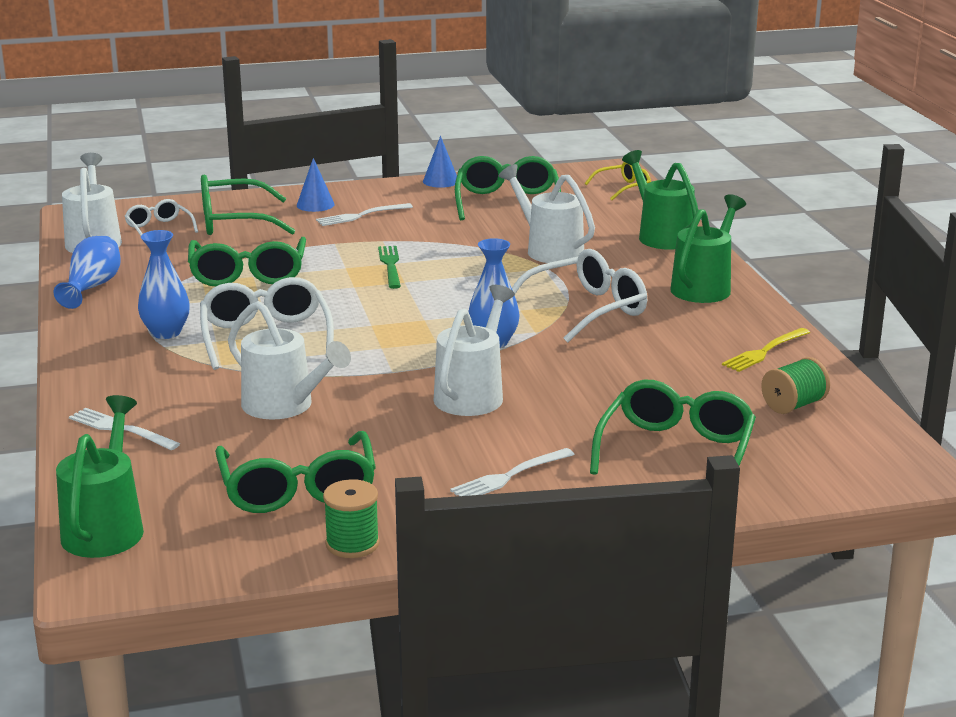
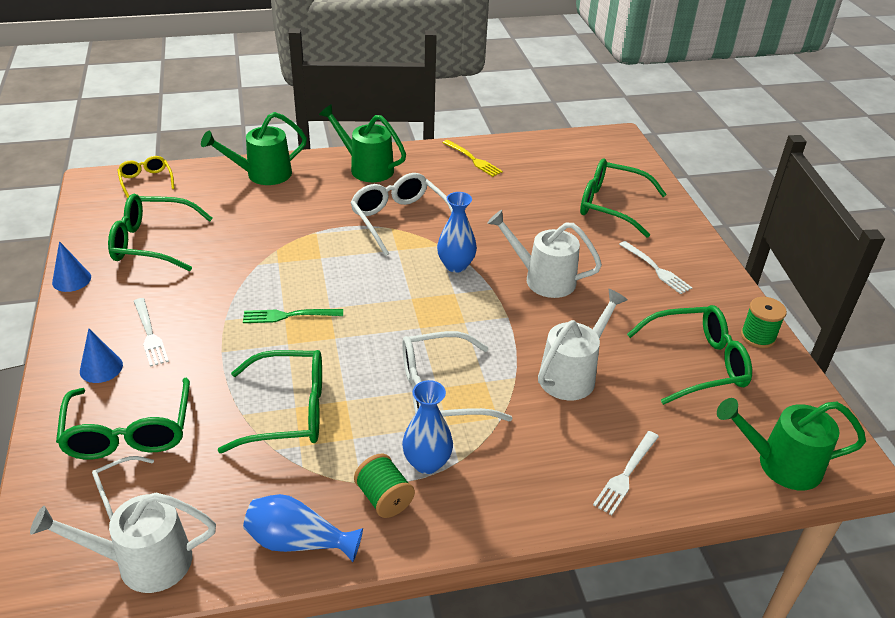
camera: 90 degrees left, 15 degrees up
white watering can [499,164,595,263] -> none
green spool [761,357,830,414] -> green spool moved to [354,454,415,518]

